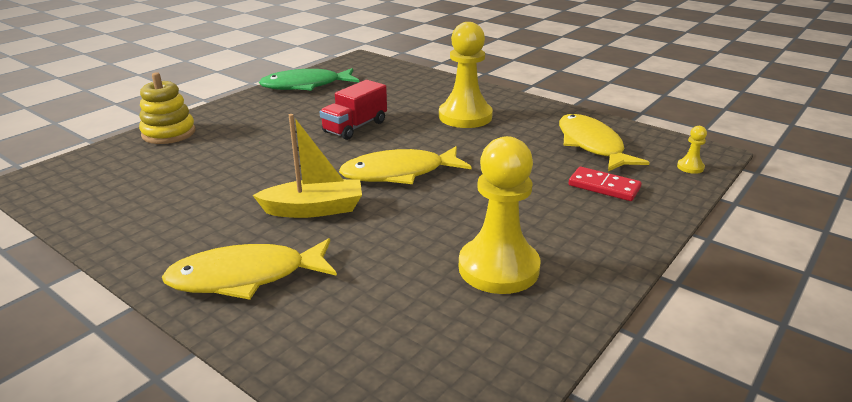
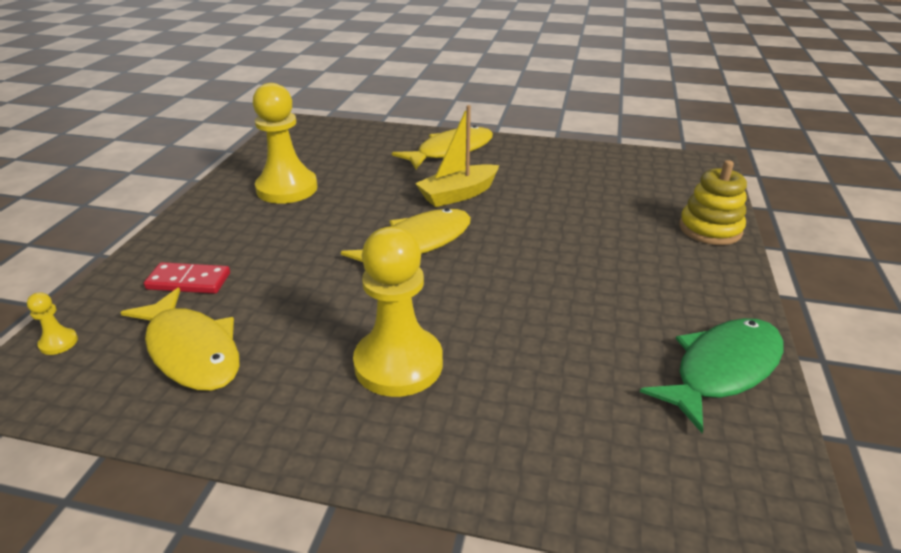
camera: 155 degrees right, 5 degrees up
red truck [320,80,387,140] -> none

